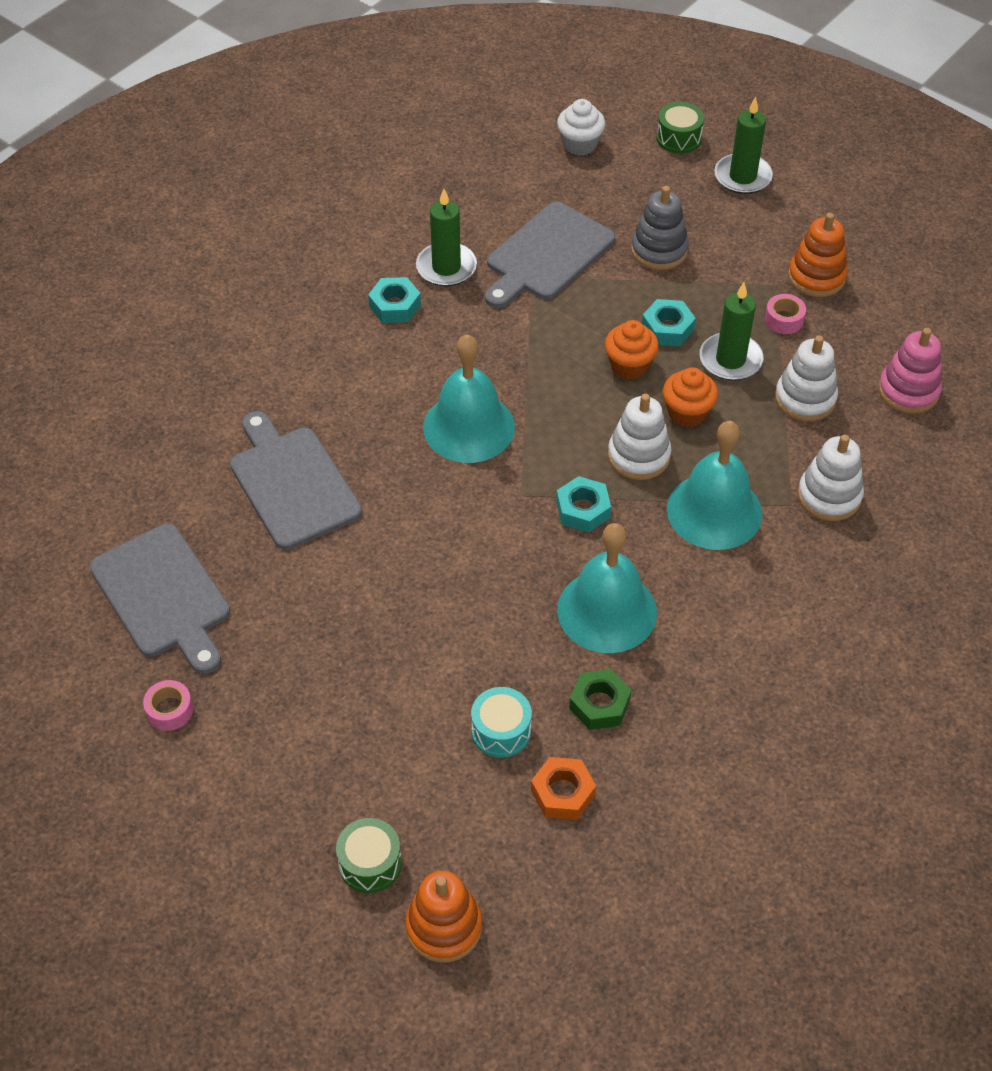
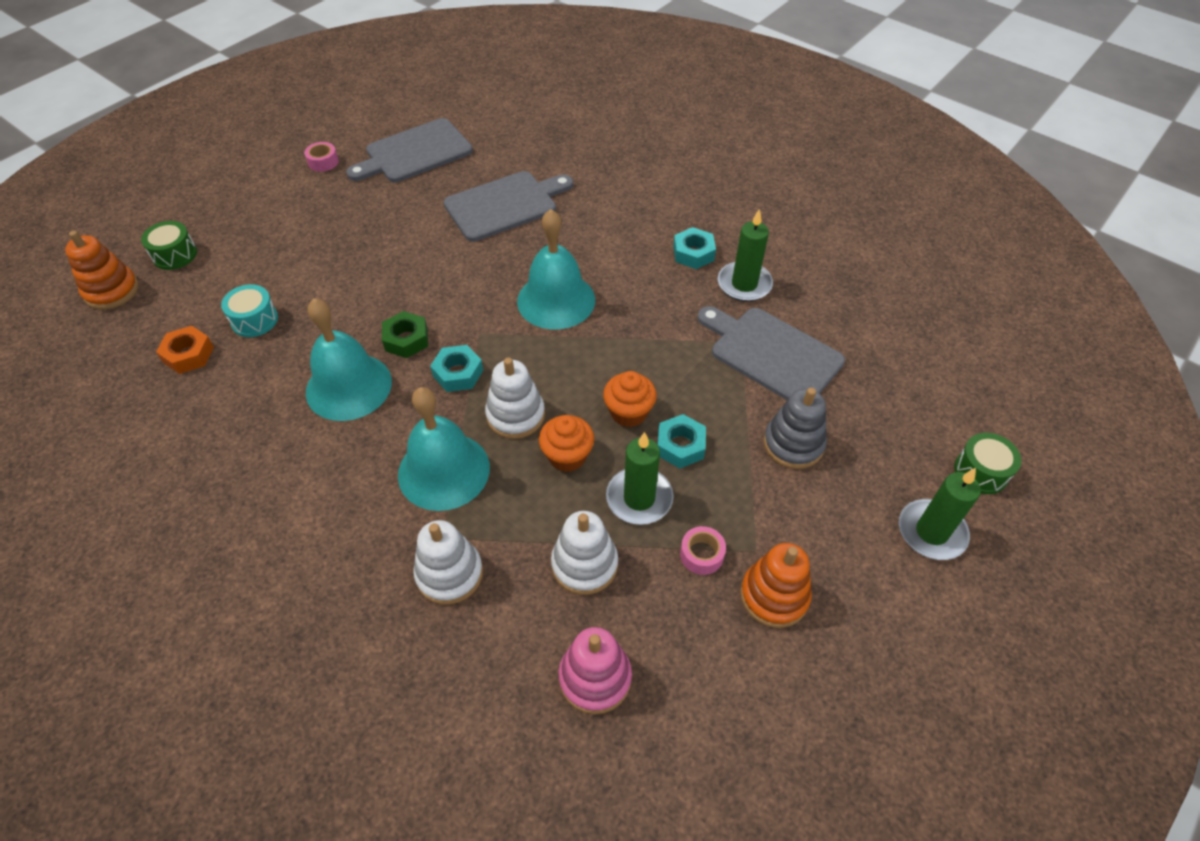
camera: 90 degrees right, 0 degrees up
white cupcake [557,99,605,155] -> none
green nut [569,669,631,730] -> green nut moved to [382,311,428,358]

